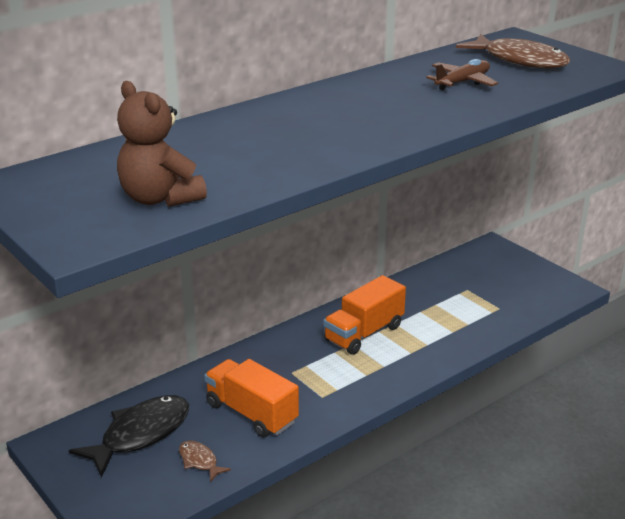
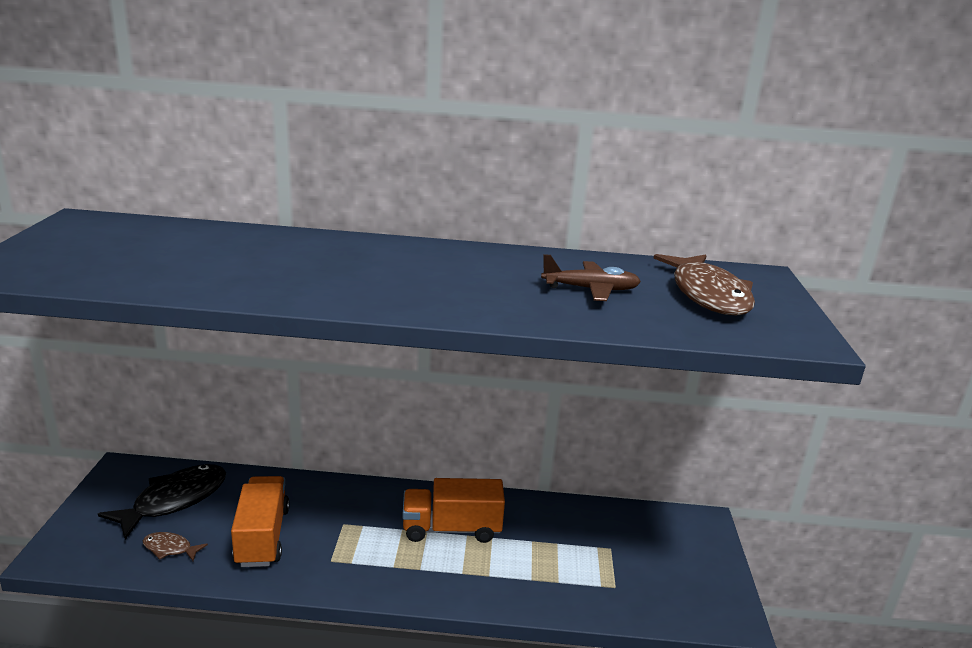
camera: 40 degrees right, 5 degrees down
black fish [69,395,189,478] -> black fish turned 45 degrees counterclockwise [98,464,226,539]
brown teddy bear [117,81,207,207] -> none
brown fish [179,441,231,482] -> brown fish turned 75 degrees counterclockwise [143,532,208,561]

